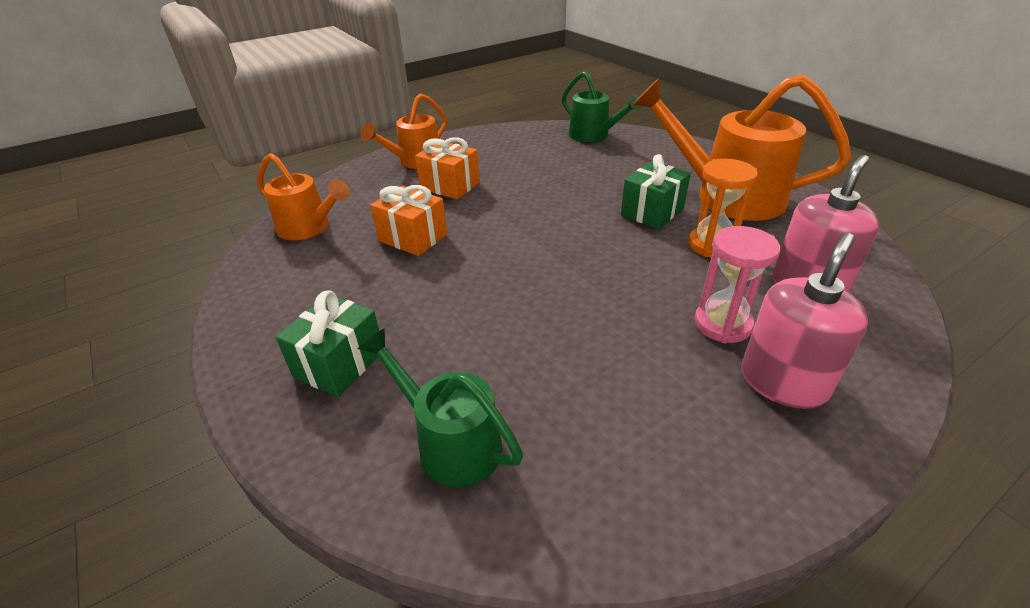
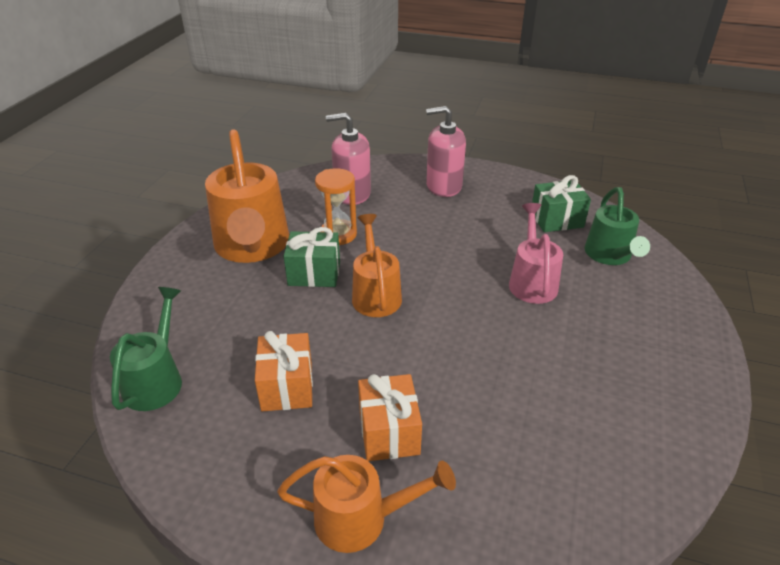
camera: 130 degrees left, 0 degrees up
orange watering can [257,153,350,241] -> orange watering can moved to [352,214,402,317]
green gift [276,291,379,397] -> green gift moved to [532,175,591,232]
orange gift [370,185,447,256] -> orange gift moved to [255,331,313,411]
pink hourglass [694,226,780,343] -> none
none -> pink watering can [509,203,563,304]

